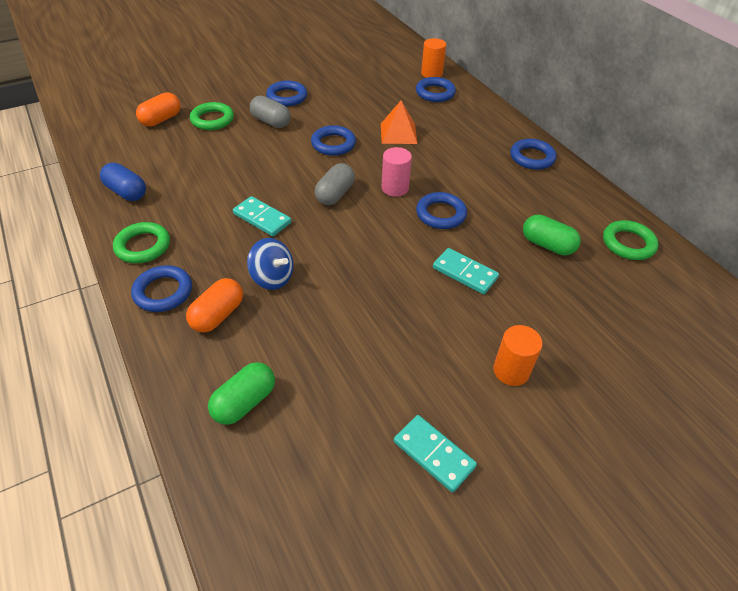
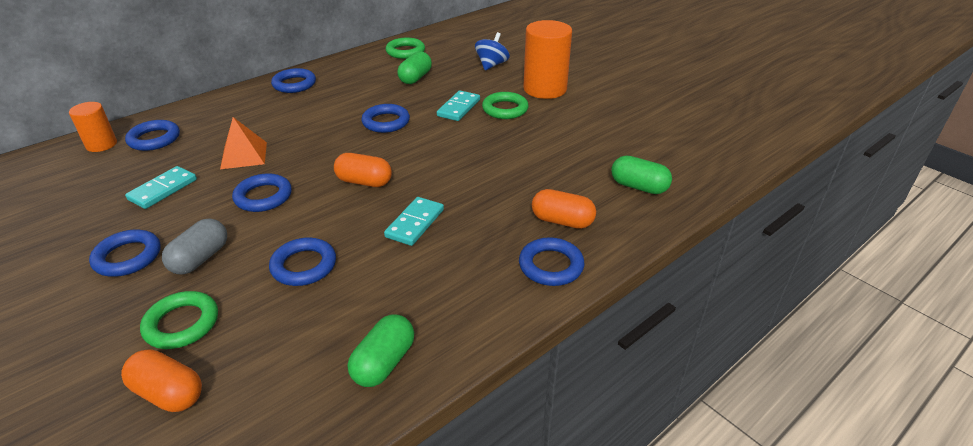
camera: 100 degrees left, 10 degrees down
blue capsule [100,163,146,201] -> green capsule [348,314,414,387]
green ring [113,222,170,263] -> green ring moved to [482,92,529,119]
blue spinning top [247,238,294,290] -> blue spinning top moved to [475,32,510,70]
grey capsule [314,163,355,205] -> orange capsule [334,153,392,187]
pink cylinder [382,147,412,197] -> none
turquoise domino [394,415,477,492] -> turquoise domino moved to [125,166,197,209]
orange cylinder [493,325,543,386] -> orange cylinder [523,20,572,99], size x1.76
none -> blue ring [269,238,336,286]

